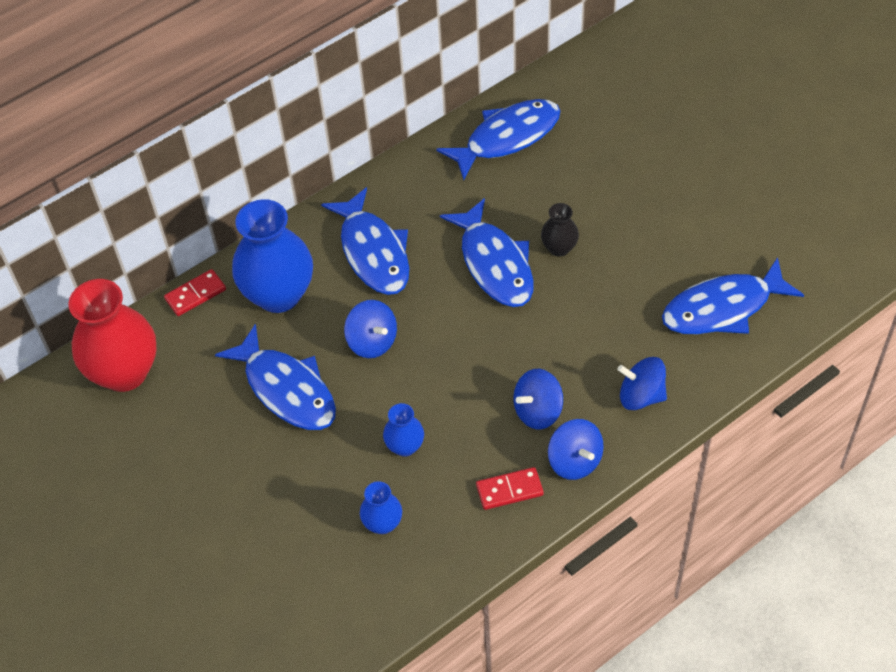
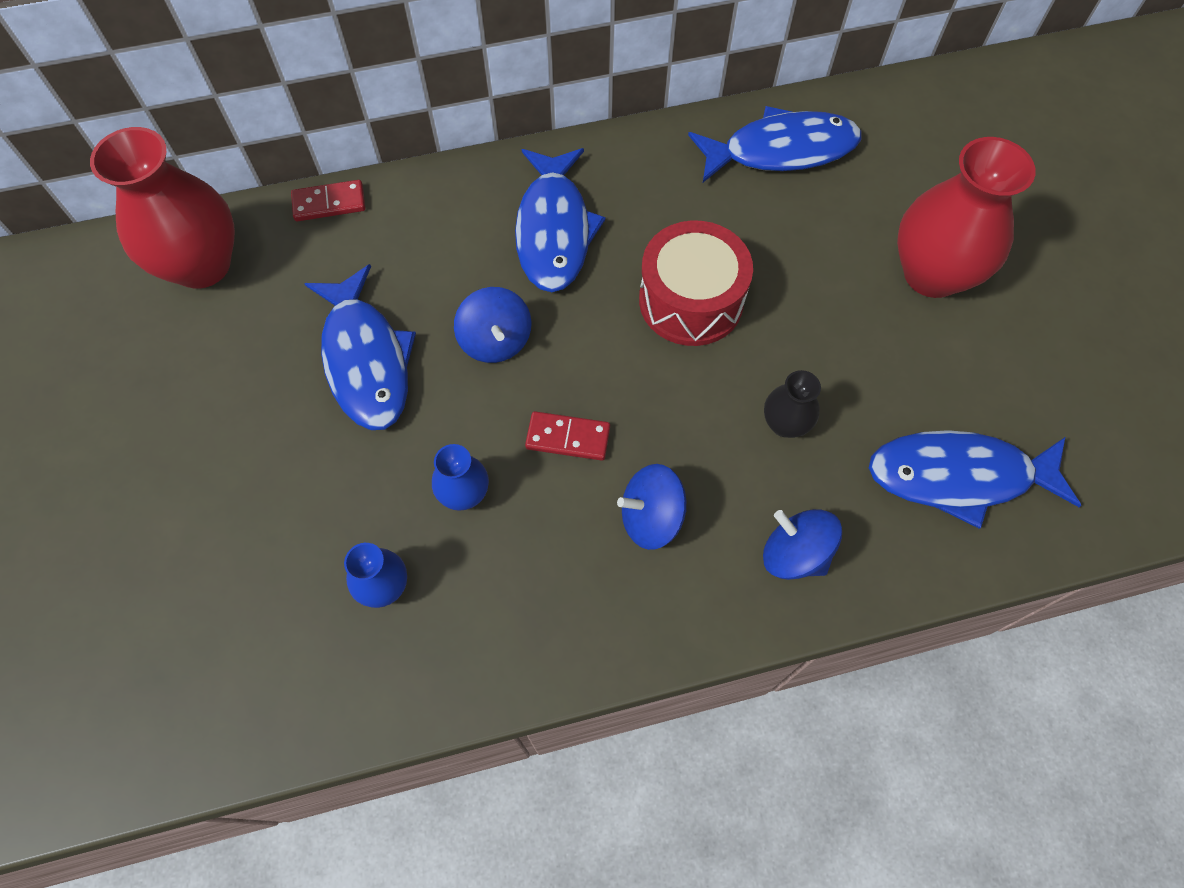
camera: 20 degrees right, 10 degrees up
blue vase [232,199,313,313] -> none
blue fish [440,198,533,307] -> red drum [639,221,753,346]
red domino [476,467,544,510] -> red domino moved to [525,411,610,461]
black vase [541,203,579,257] -> black vase moved to [764,370,821,438]
blue spinning top [548,419,604,480] -> none
none -> red vase [897,137,1036,298]

